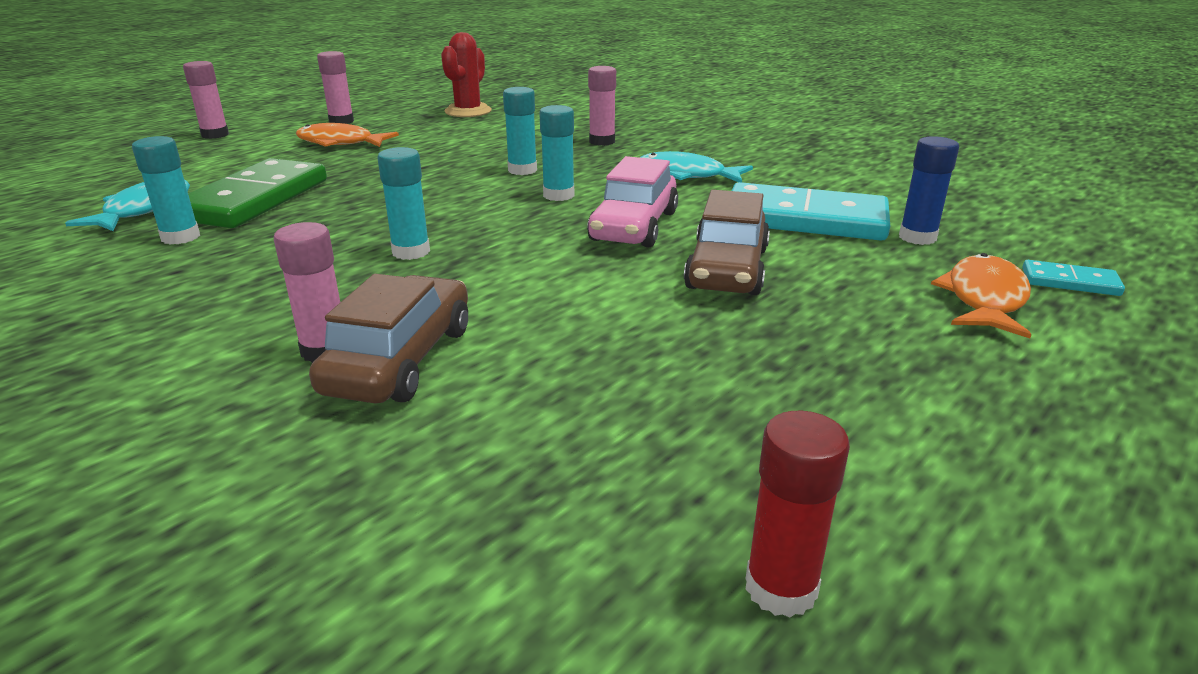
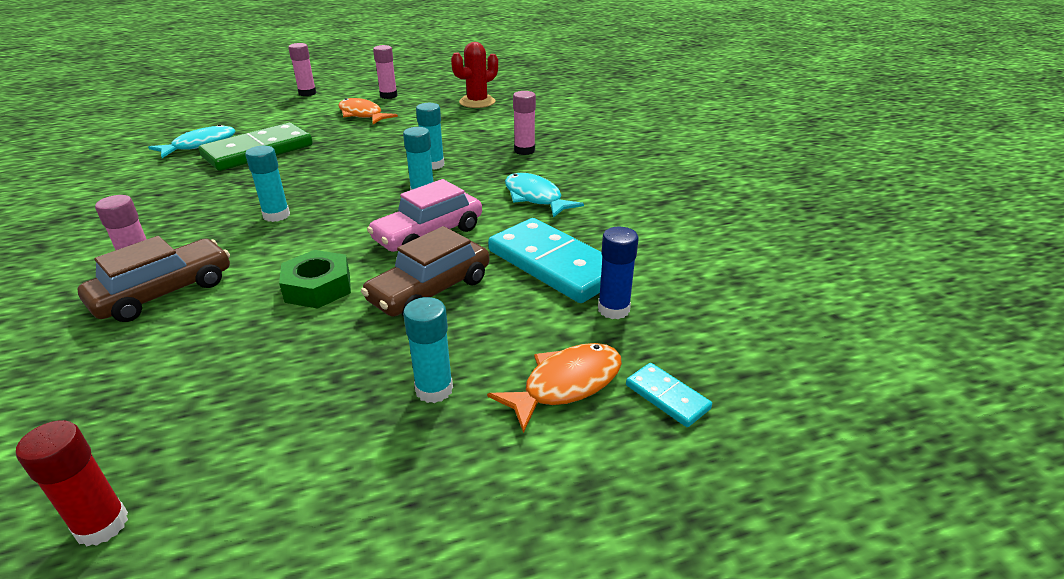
camera: 30 degrees right, 5 degrees up
turquoise glue stick [132,136,200,245] -> turquoise glue stick moved to [403,297,453,403]
none -> green nut [279,250,351,309]

